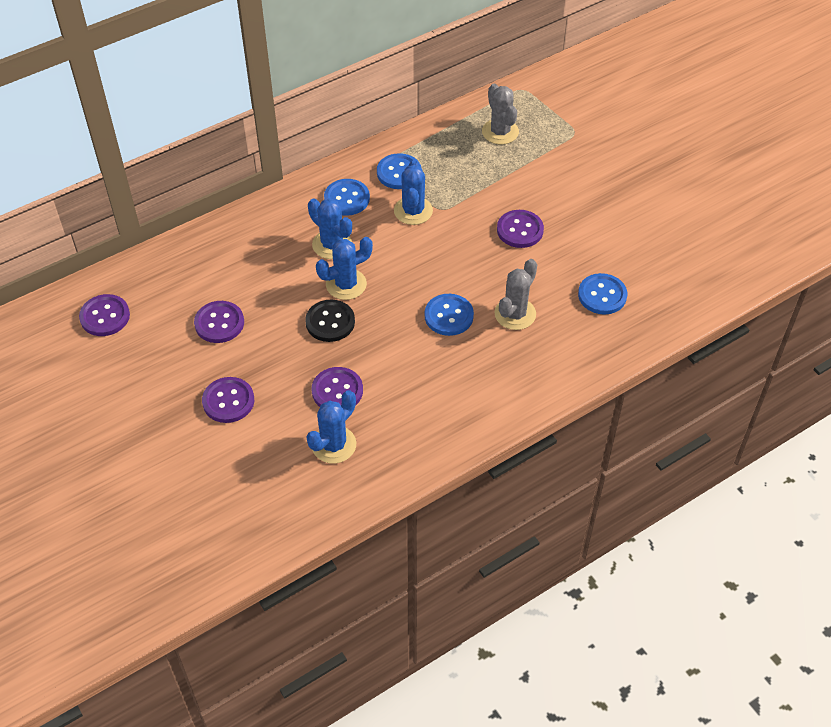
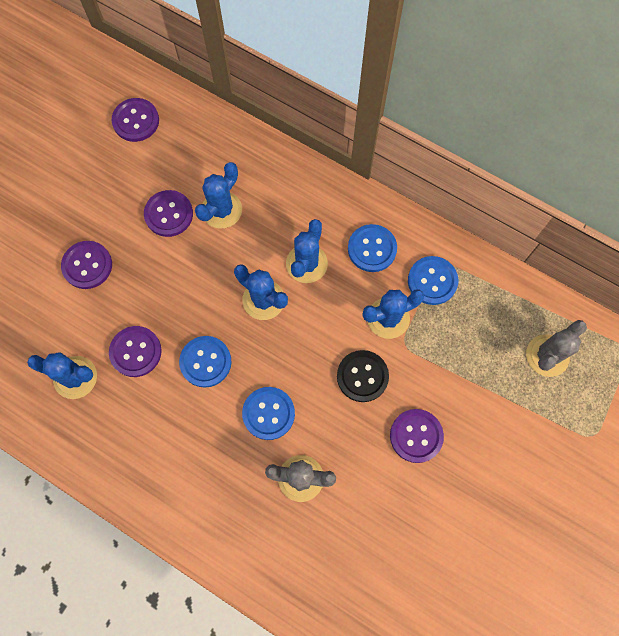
camera: 65 degrees right, 20 degrees up
black button [305,300,355,342] -> black button moved to [337,350,389,402]
blue button [578,273,627,315] -> blue button moved to [179,336,232,388]
none -> blue cactus [195,162,242,229]

